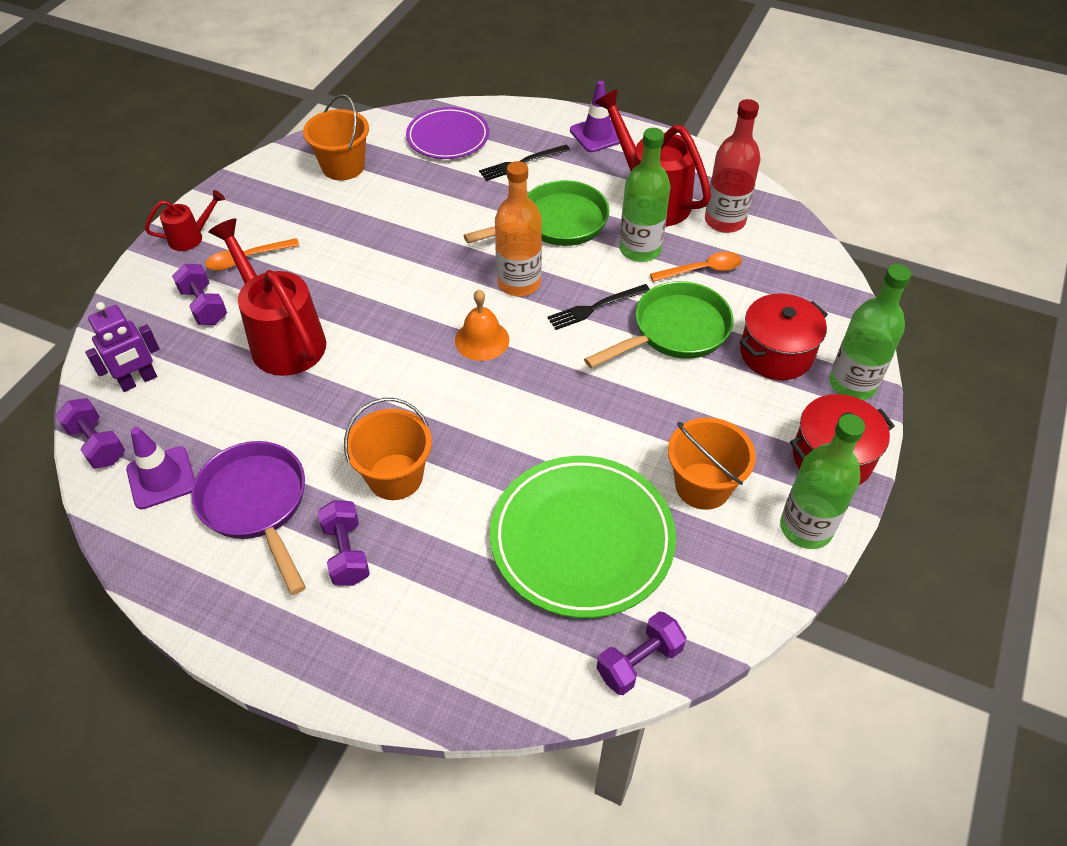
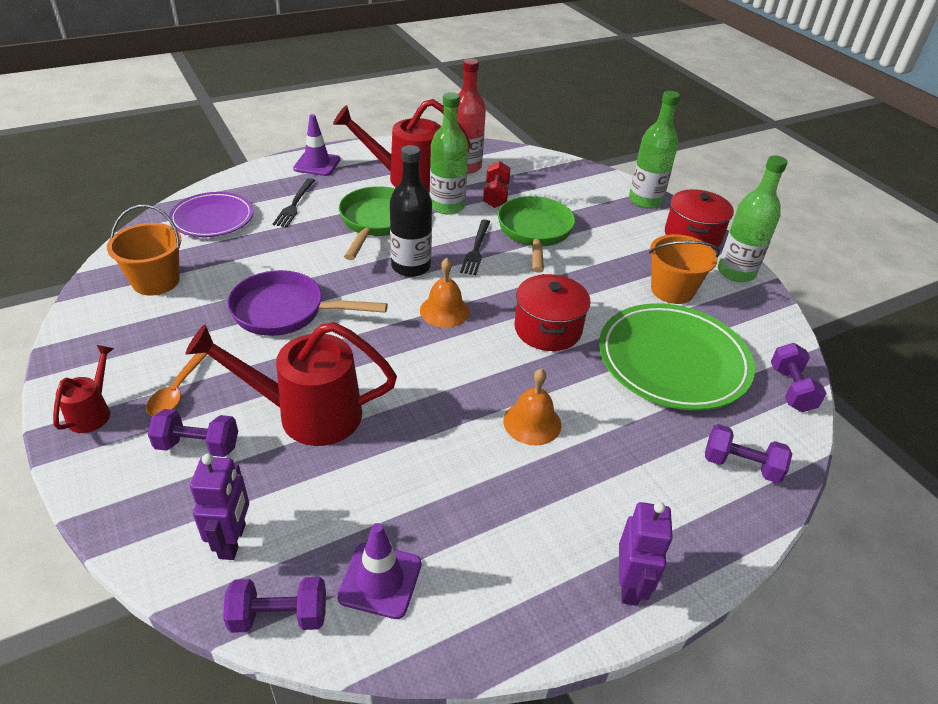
camera: 55 degrees left, 10 degrees down
purple pan [191,441,306,595] -> purple pan moved to [227,270,388,336]
purple dumbbell [318,500,370,586] -> purple dumbbell moved to [705,424,792,483]
orange bucket [344,398,432,500] -> orange bell [503,369,561,445]
orange bottle [495,161,542,296] -> black bottle [390,145,432,277]
orange spoon [650,252,742,282] -> red dumbbell [483,161,511,208]
red pot [740,293,828,380] -> red pot moved to [514,274,591,351]
none -> purple robot [619,502,673,606]

